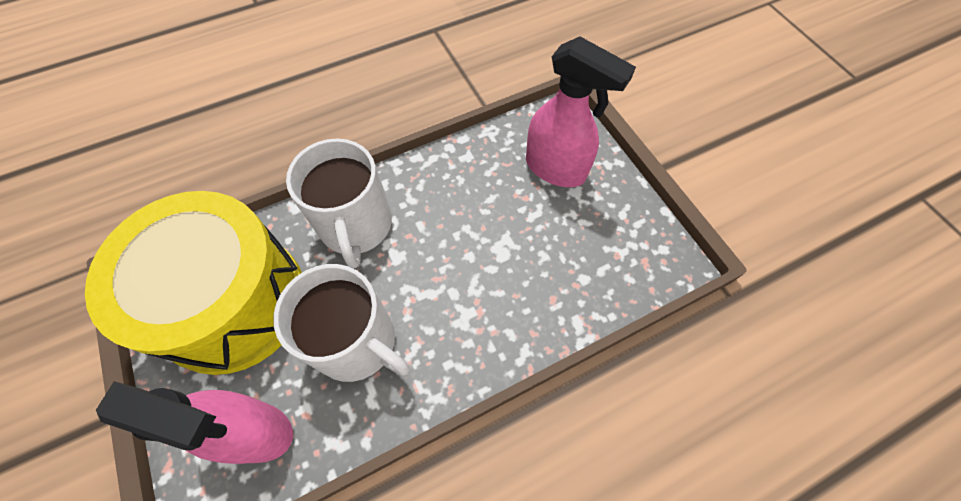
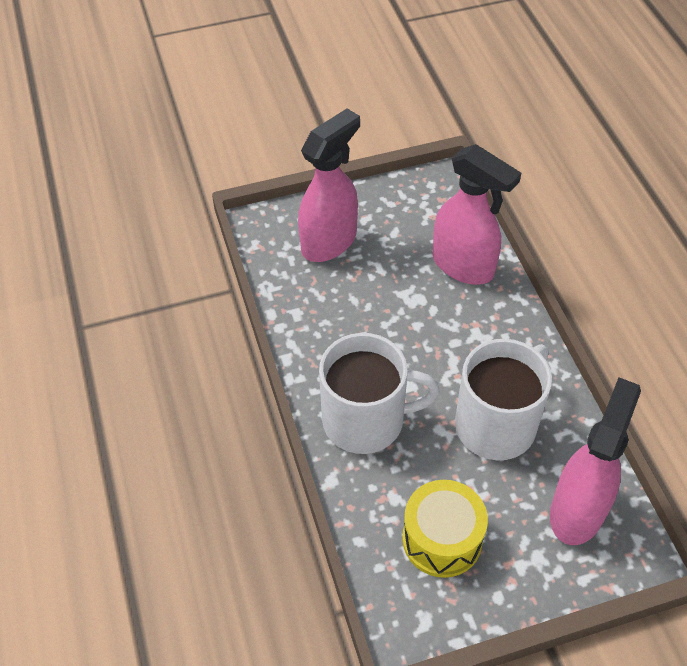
camera: 80 degrees left, 10 degrees down
yellow drum [85,191,302,375] -> yellow drum [402,480,488,578], size x0.51
none -> pink spray bottle [433,144,521,285]

